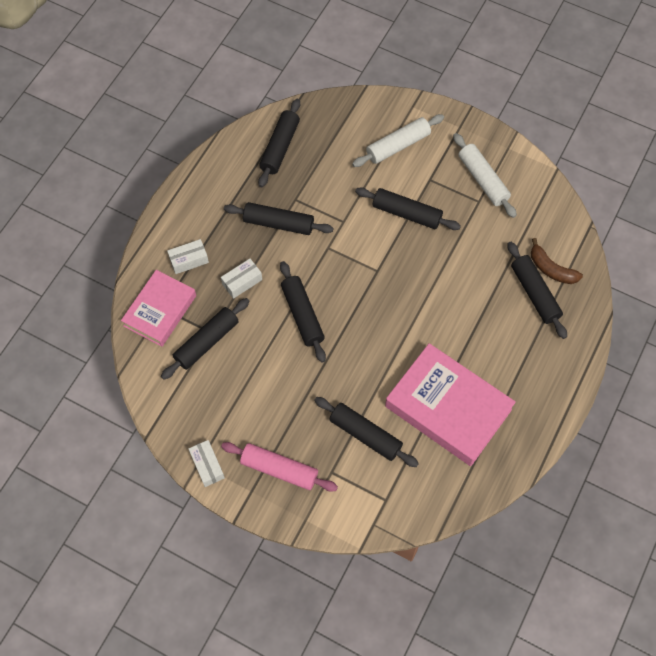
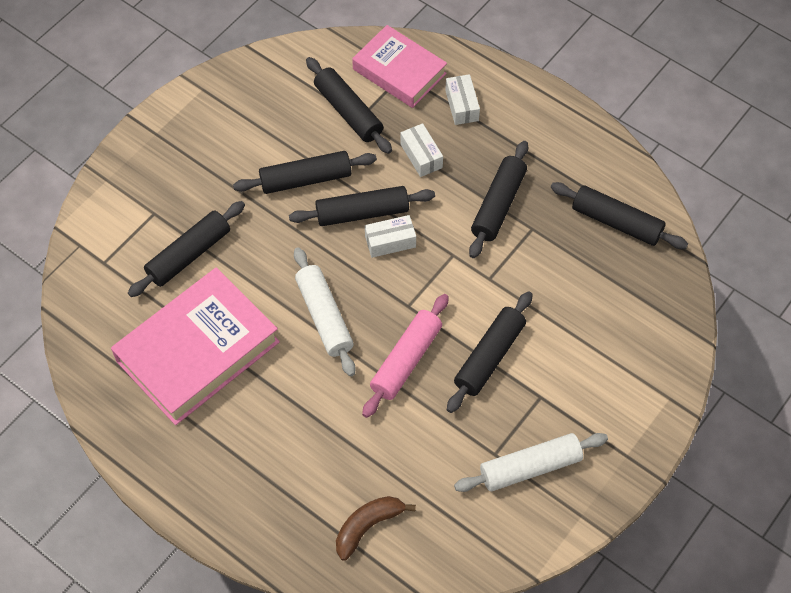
camera: 100 degrees right, 5 degrees down
white box [189,440,225,487] -> white box moved to [365,215,416,258]
pink rolling pin [221,442,338,492] -> pink rolling pin moved to [362,294,449,418]
white rolling pin [352,114,444,167] -> white rolling pin moved to [294,247,356,376]
black rolling pin [508,242,567,339] -> black rolling pin moved to [233,151,377,194]

